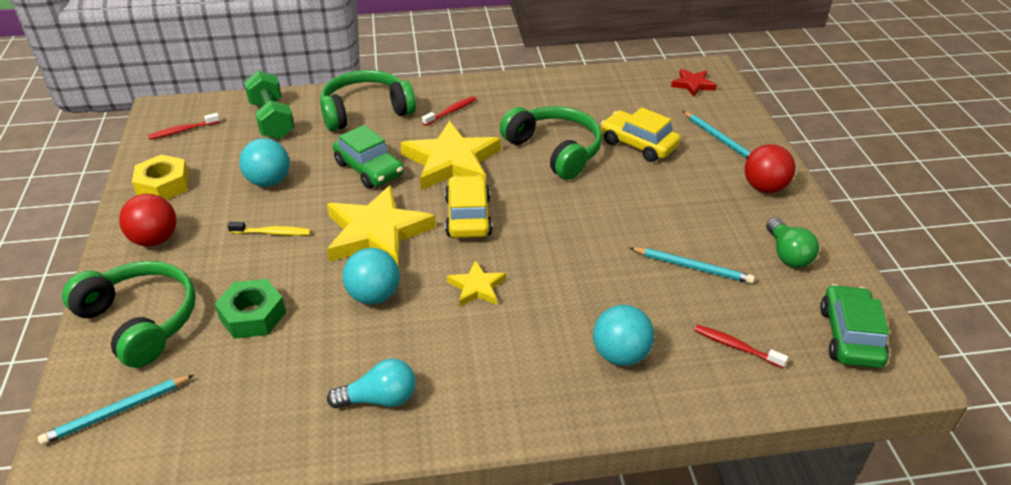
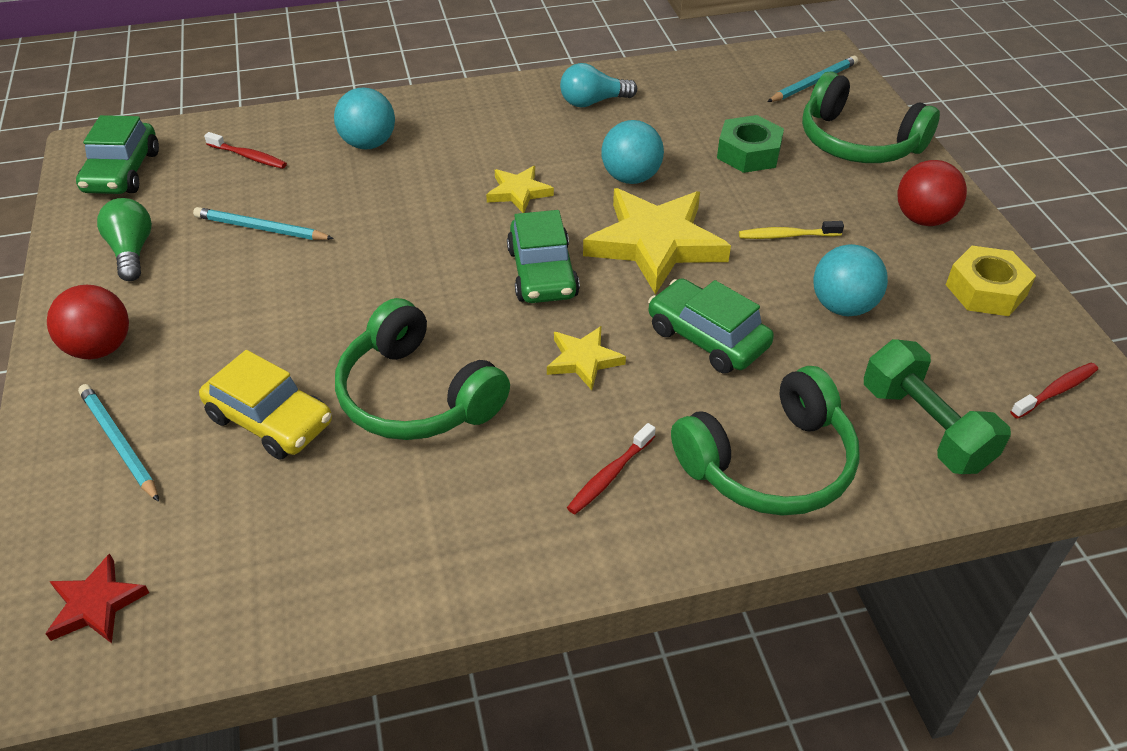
camera: 175 degrees right, 5 degrees up
yellow star [400,120,501,190] -> yellow star [547,326,626,390], size x0.50
yellow car [445,175,493,238] -> green car [507,210,580,303]

